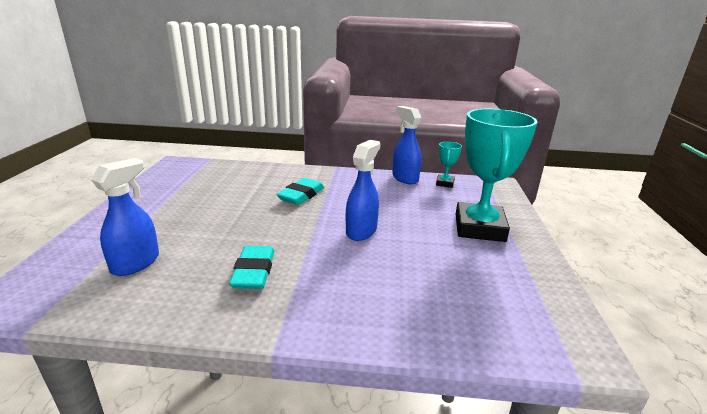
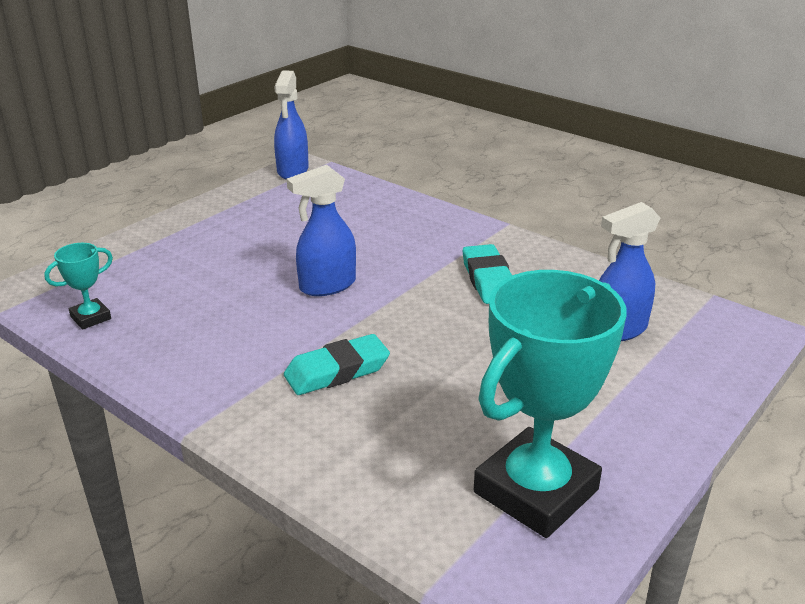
camera: 145 degrees left, 5 degrees up
turquoise eraser [229,246,275,289] -> turquoise eraser turned 45 degrees counterclockwise [463,244,512,304]
blue spray bottle [392,106,422,184] -> blue spray bottle moved to [274,70,309,179]
turquoise trophy [456,109,537,242] -> turquoise trophy moved to [474,270,627,538]

